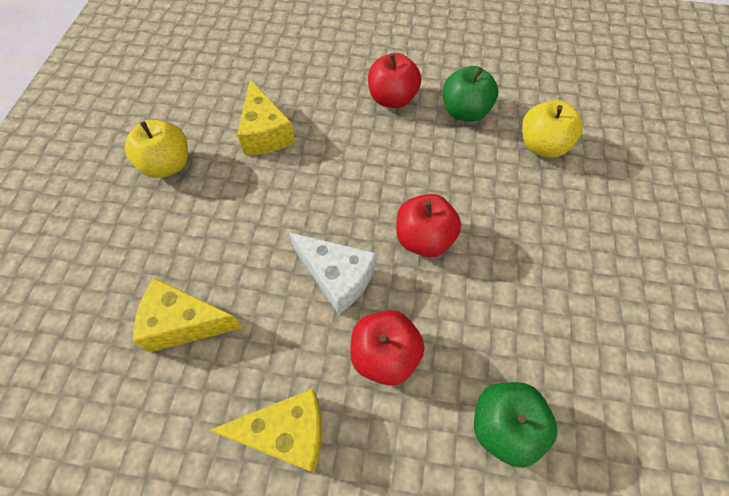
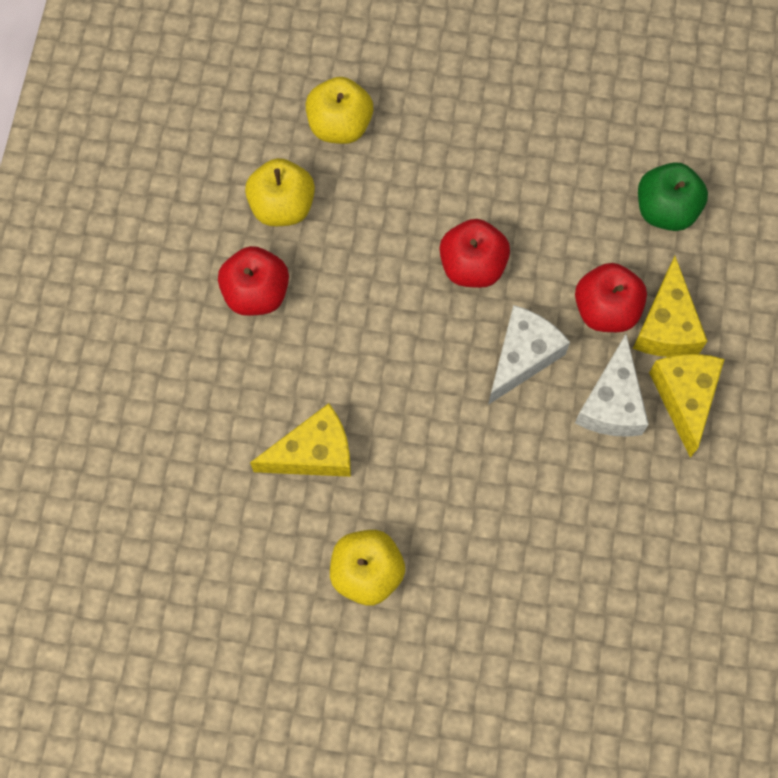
camera: 90 degrees left, 10 degrees up
yellow cheese [133,278,243,353] -> yellow cheese moved to [633,256,707,357]
green apple [443,66,498,122] -> yellow apple [245,158,315,226]
none -> white cheese [575,334,649,437]

